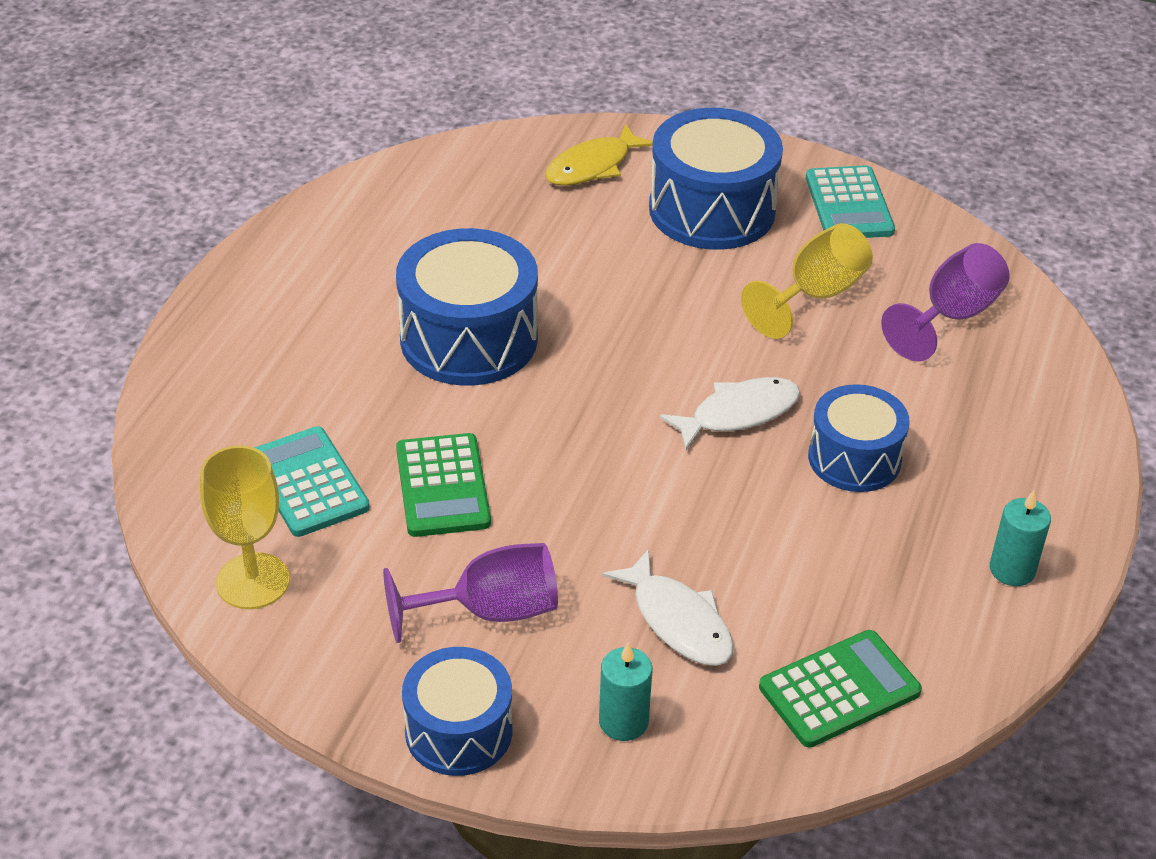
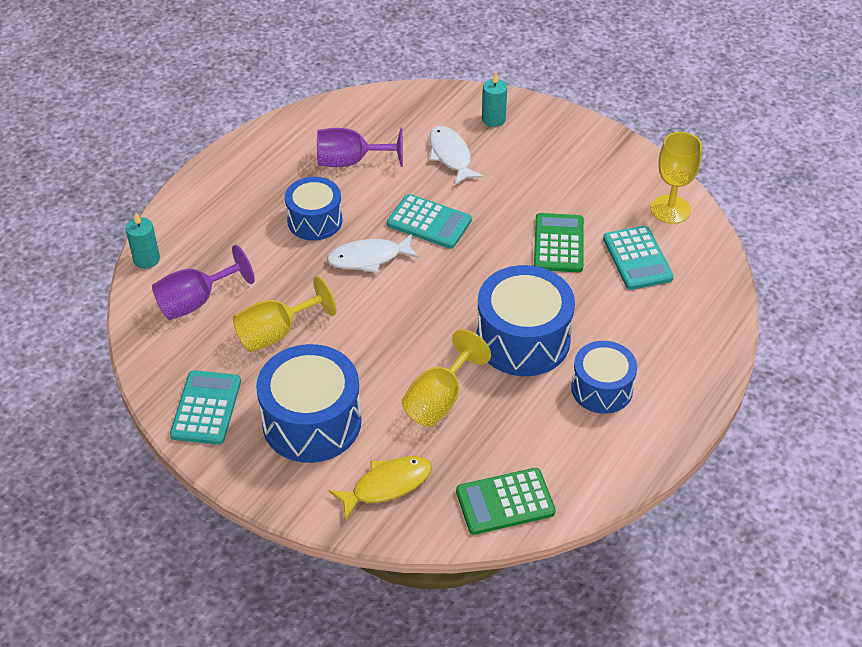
camera: 165 degrees left, 5 degrees up
purple goblet [383,543,558,643] -> purple goblet moved to [317,128,403,167]
blue drum [402,647,512,776] -> blue drum moved to [571,341,637,414]
green calculator [759,630,922,748] -> green calculator moved to [456,468,555,535]
turquoise candle [990,490,1051,586] -> turquoise candle moved to [126,213,160,269]
none -> turquoise calculator [387,194,472,249]
none -> yellow goblet [402,329,491,427]

